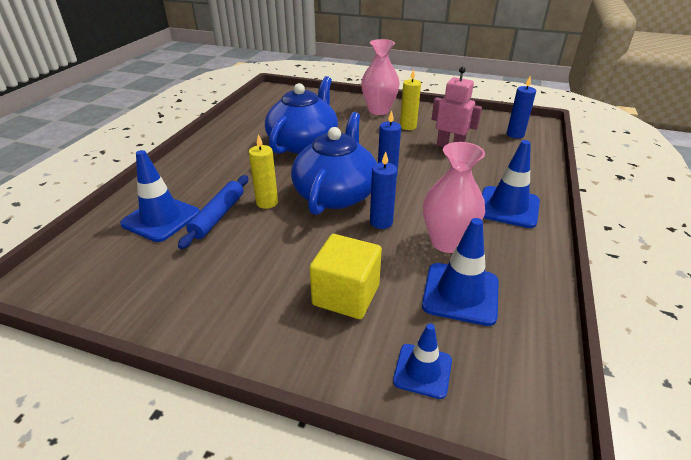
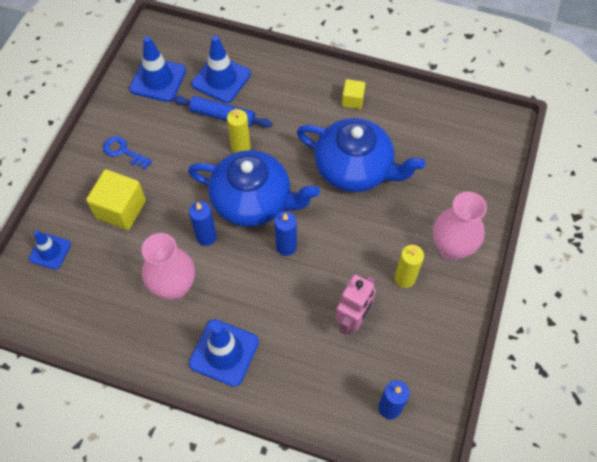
camera: 90 degrees right, 25 degrees up
blue traffic cone [422,218,499,326] -> blue traffic cone moved to [129,36,186,102]
none -> blue key [103,136,152,169]
none -> yellow cube [342,79,365,109]

